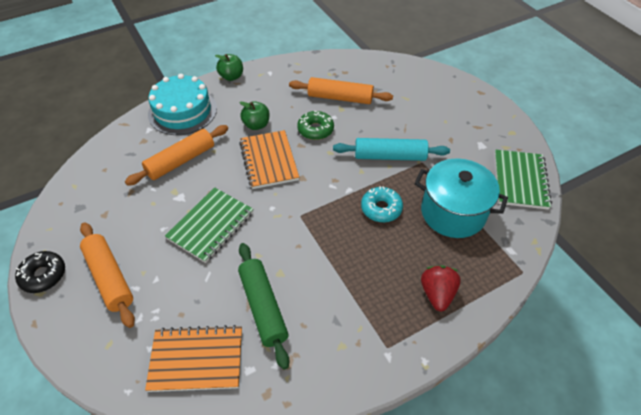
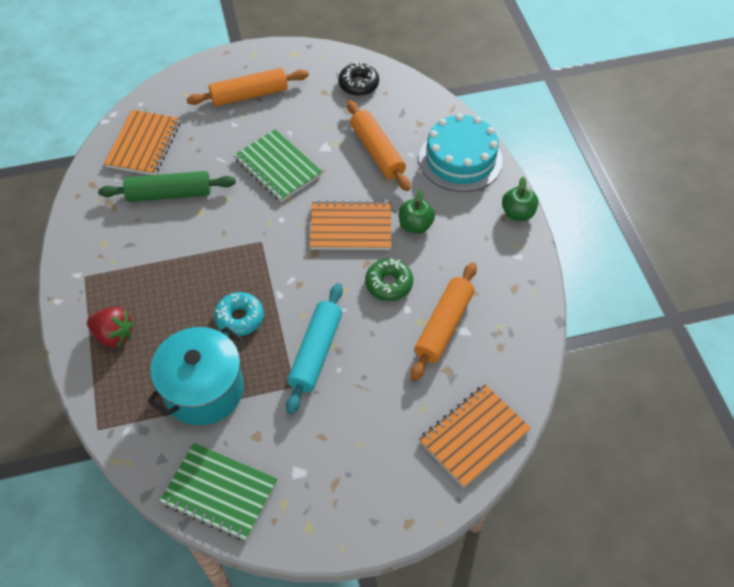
camera: 105 degrees right, 5 degrees up
black donut [15,251,65,293] -> black donut moved to [338,62,379,96]
none -> orange notebook [419,384,531,488]

